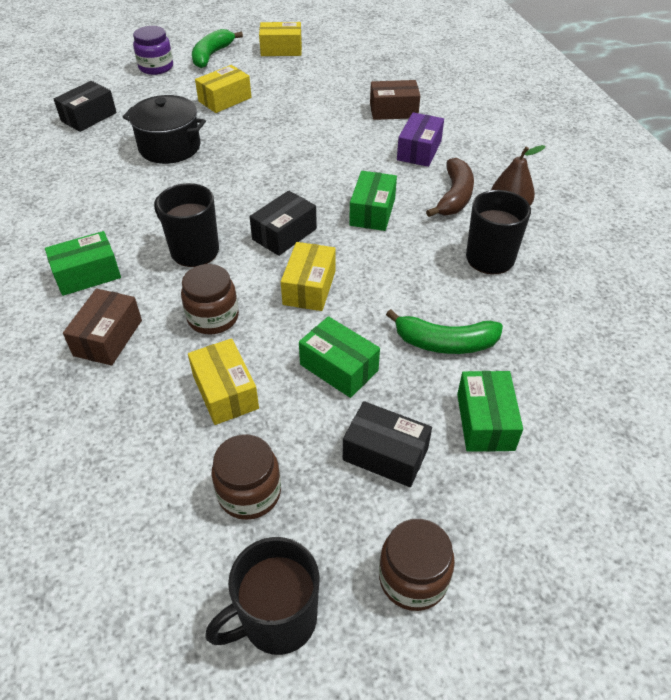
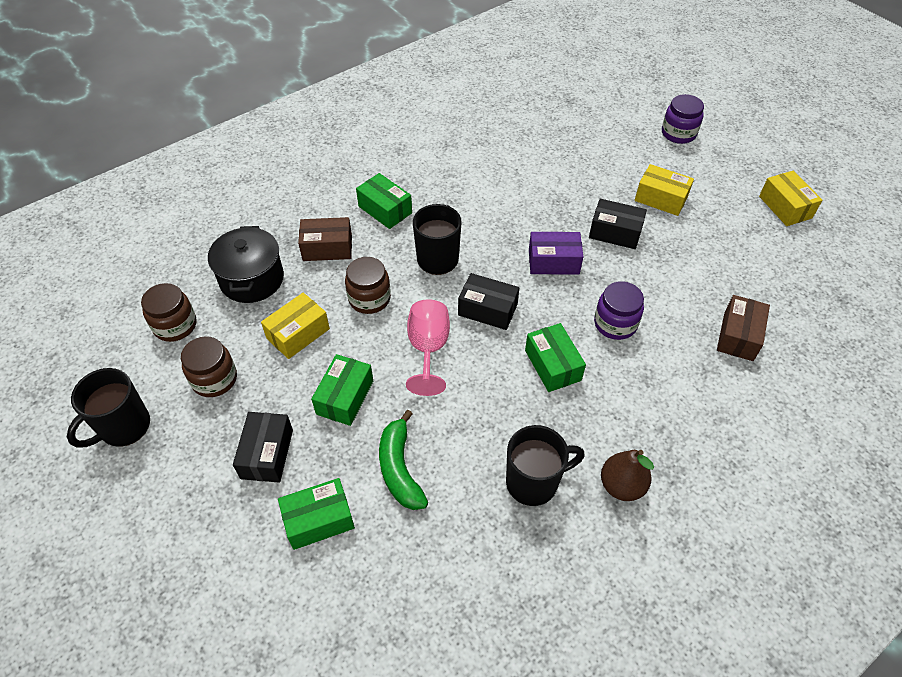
camera: 70 degrees right, 5 degrees up
black box [54,81,117,132] -> black box moved to [589,199,647,249]
black pot [123,95,206,164] -> black pot moved to [208,226,284,303]
green banana [192,29,243,68] -> none
black mug [205,537,320,655] -> black mug turned 90 degrees counterclockwise [67,368,150,448]
yellow box [281,242,336,311] -> pink goblet [406,299,450,396]
green box [349,171,397,231] -> green box turned 75 degrees clockwise [525,323,586,392]
brown box [370,80,420,120] -> brown box turned 45 degrees clockwise [717,295,770,361]
brown jar [379,519,455,611] -> brown jar moved to [141,283,197,342]
purple box [397,112,444,167] -> purple box moved to [529,232,583,275]
brown banana [426,158,474,217] -> none
none -> purple jar [594,281,644,340]

